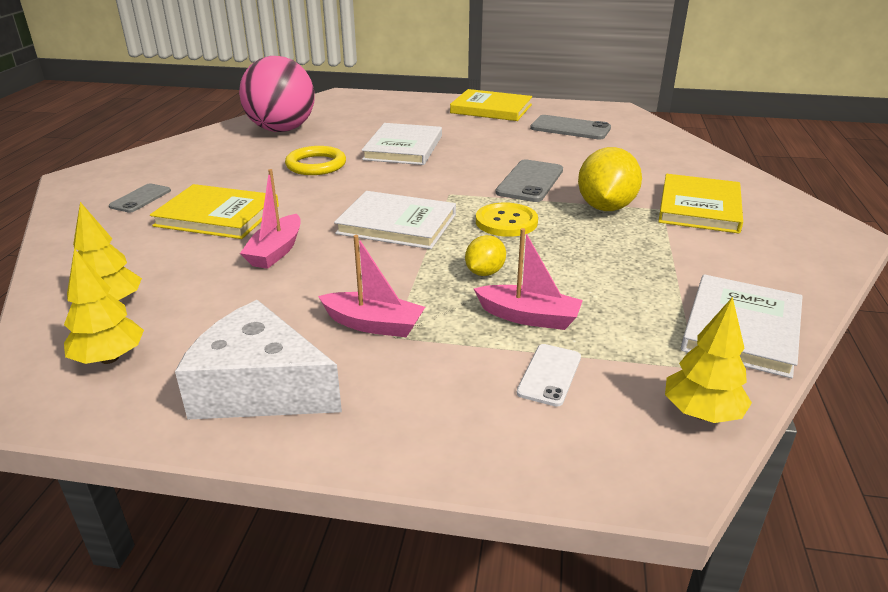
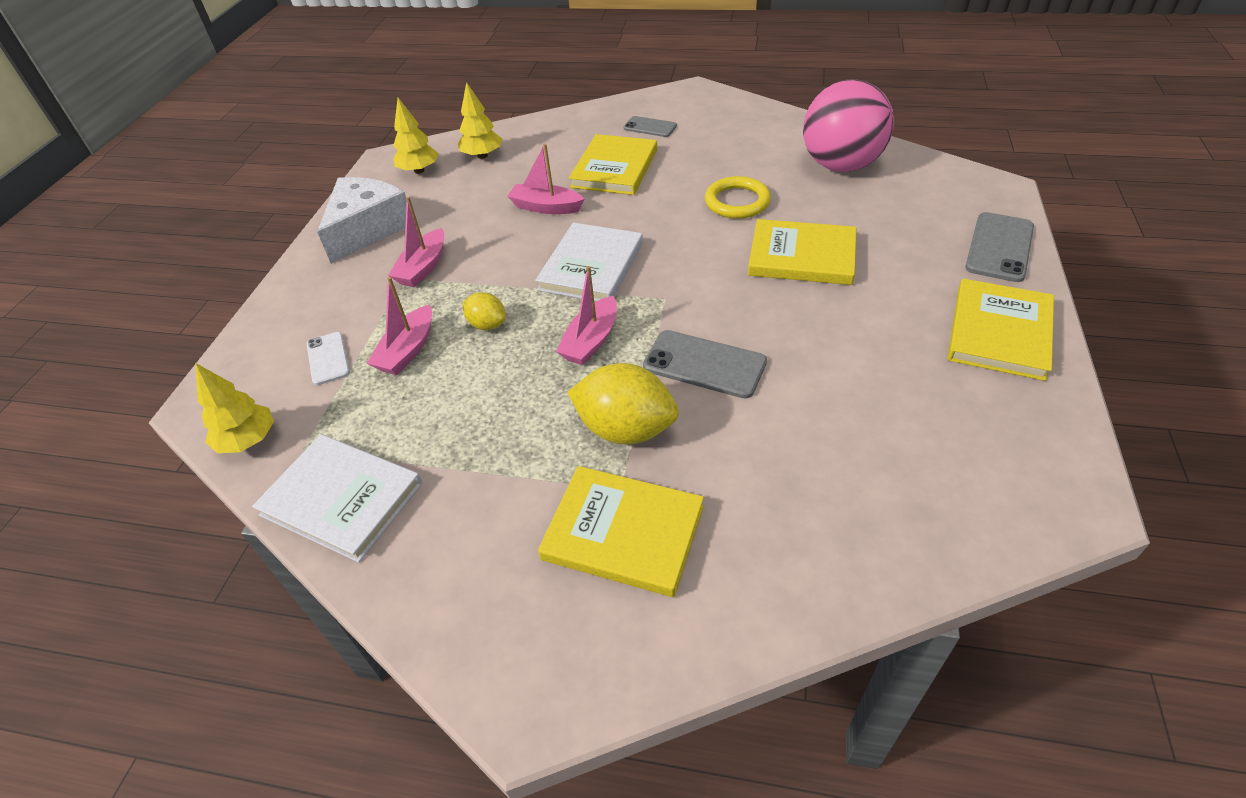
camera: 95 degrees right, 15 degrees up
white book [361,123,442,165] -> yellow book [748,219,856,285]
yellow button [476,203,538,237] -> pink boat [556,266,617,365]
white phone [517,344,581,407] -> white phone turned 45 degrees clockwise [307,332,350,385]
grey phone [530,115,611,140] -> grey phone moved to [965,212,1034,282]

